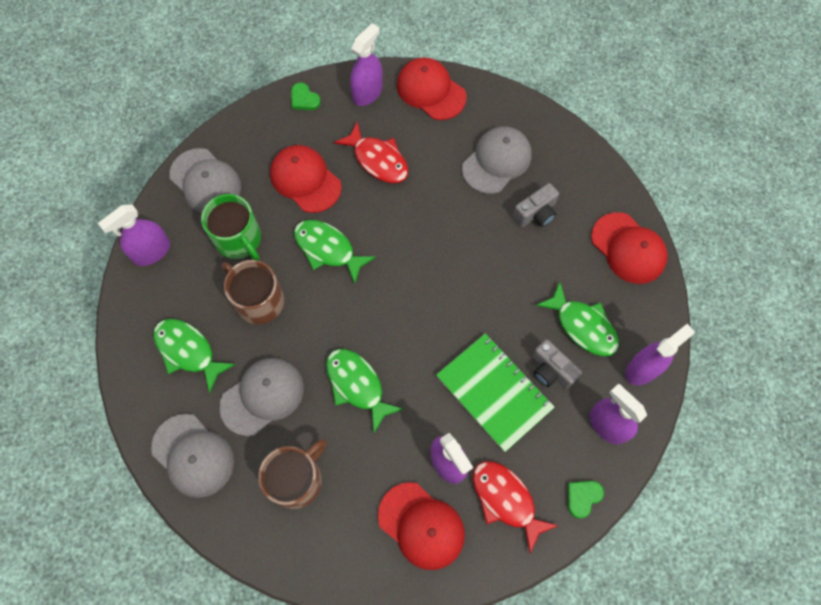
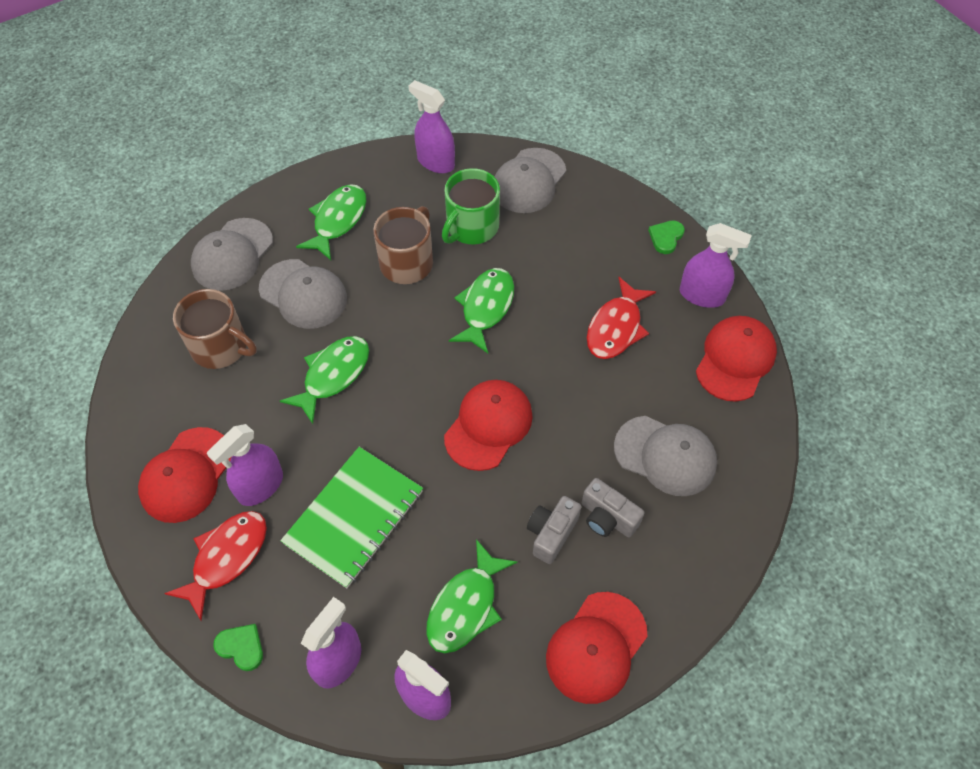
camera: 75 degrees right, 10 degrees down
red cap [270,145,342,213] -> red cap moved to [444,380,533,471]
grey camera [532,339,582,389] -> grey camera moved to [527,496,581,564]

